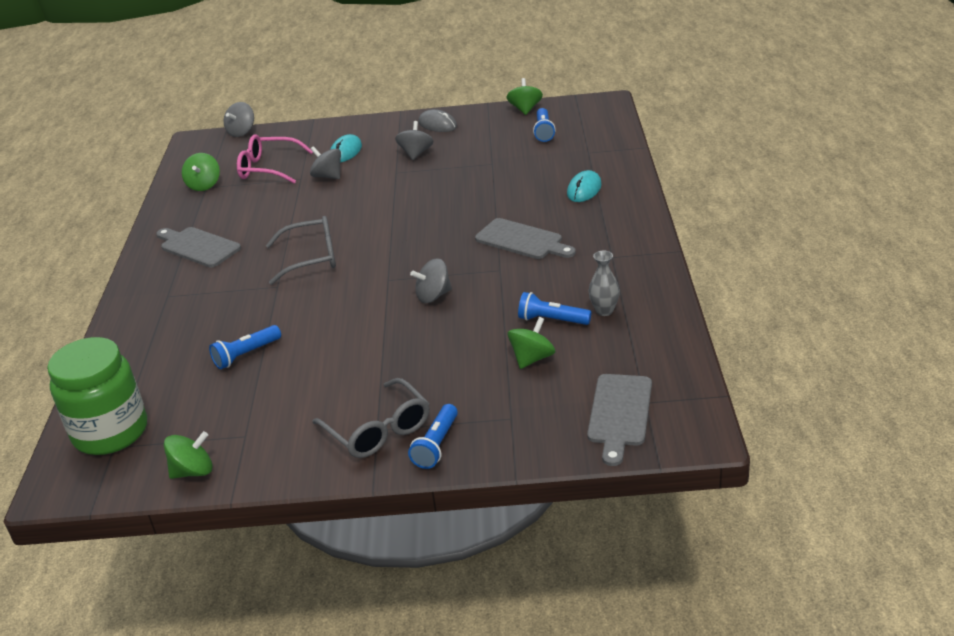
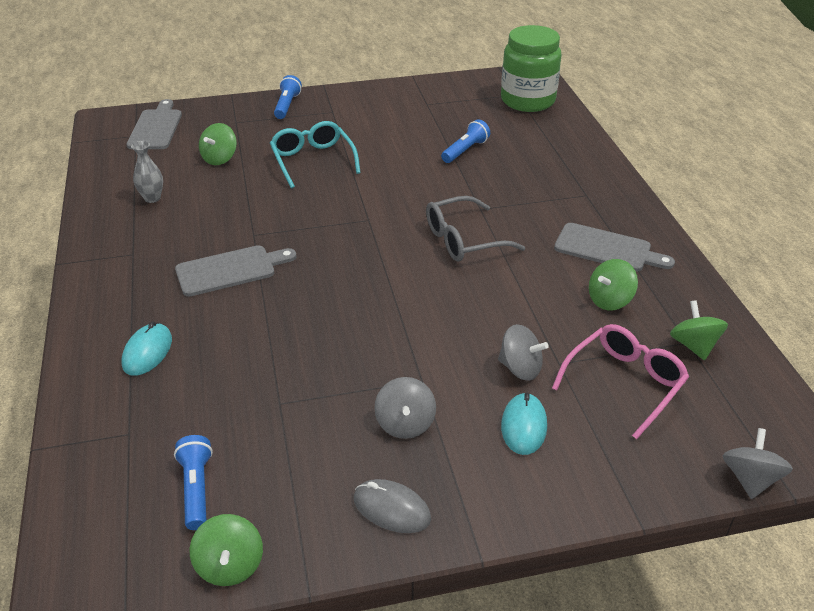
camera: 165 degrees right, 5 degrees up
green spinning top [164,431,213,479] -> green spinning top moved to [589,259,638,310]
pink glasses [237,134,313,184] -> pink glasses turned 45 degrees counterclockwise [552,324,689,439]
grey glasses [312,378,429,458] -> none
grey spinning top [410,258,452,303] -> none
grey cutting board [475,218,576,259] -> grey cutting board turned 135 degrees clockwise [175,245,297,296]
blue flashlight [518,292,591,325] -> none
none -> turquoise glasses [270,121,361,188]

